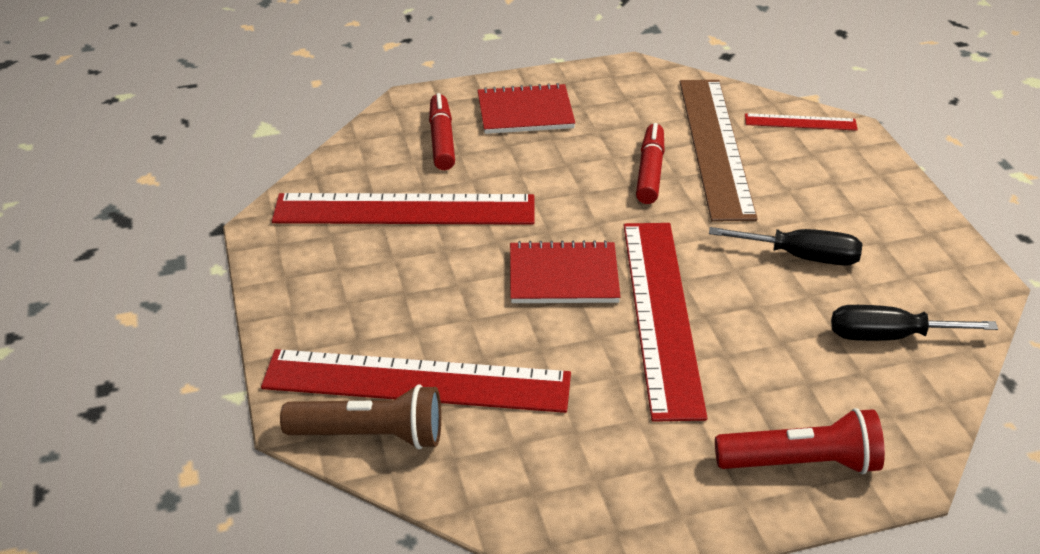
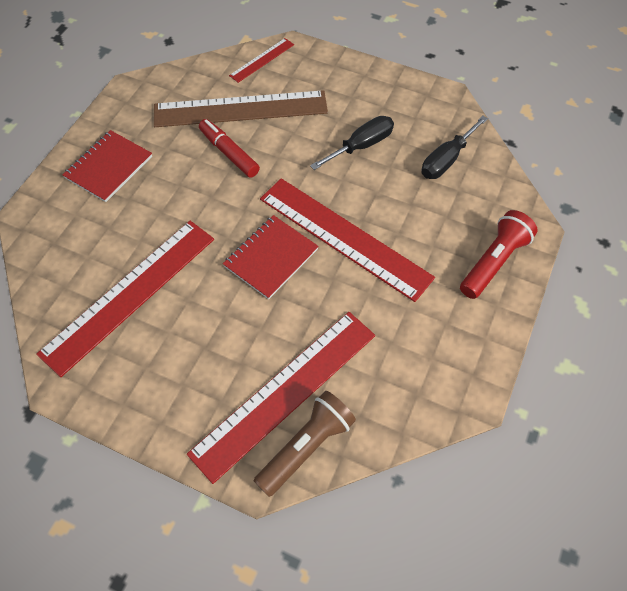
camera: 50 degrees left, 20 degrees up
red marker [429,93,455,170] -> none
brown ruler [680,80,758,222] -> brown ruler turned 45 degrees counterclockwise [154,90,328,127]

